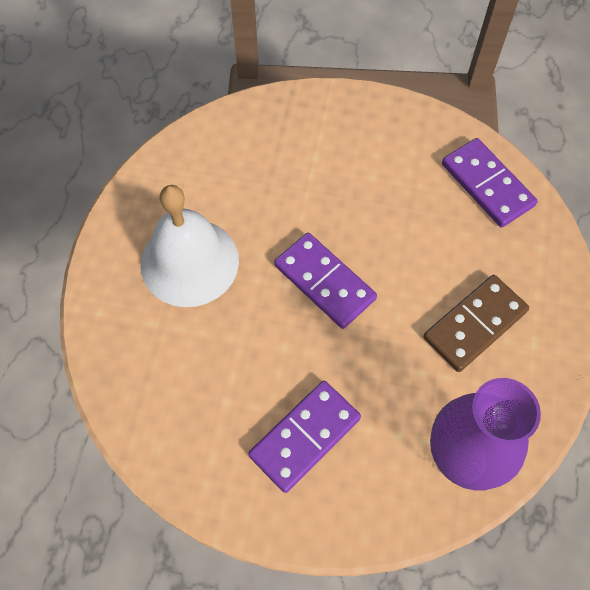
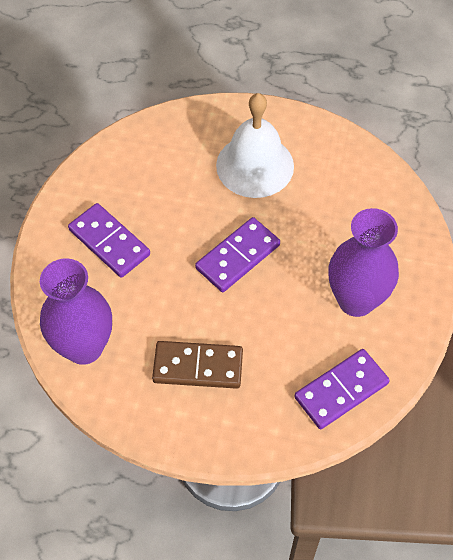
camera: 90 degrees right, 5 degrees down
brown domino [423,275,529,372] -> brown domino turned 45 degrees counterclockwise [152,341,243,389]
none -> purple vase [329,208,399,317]

